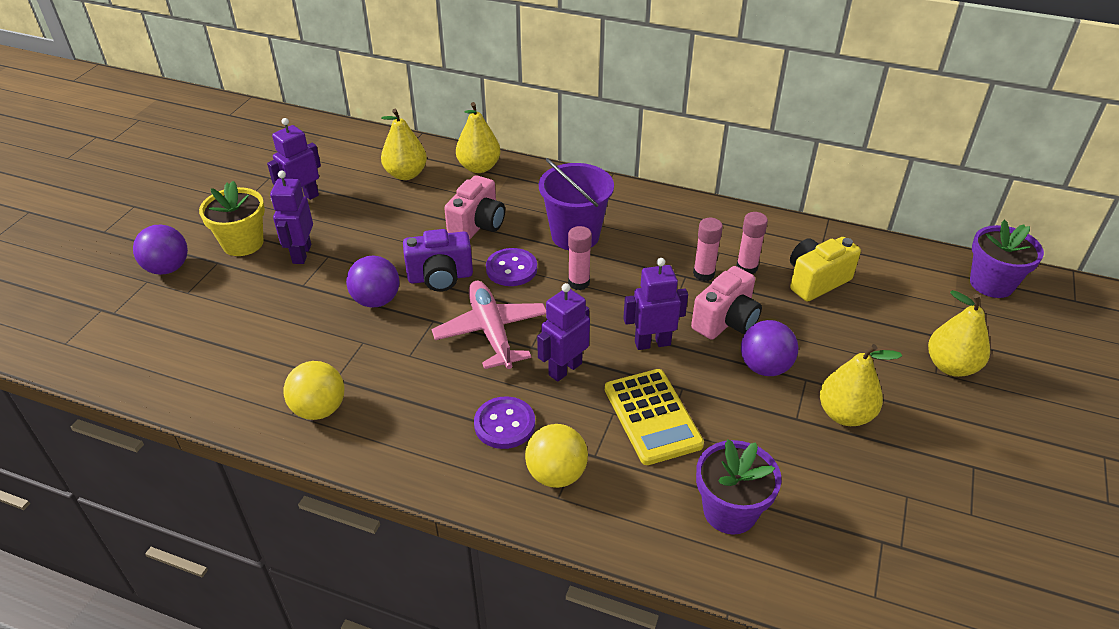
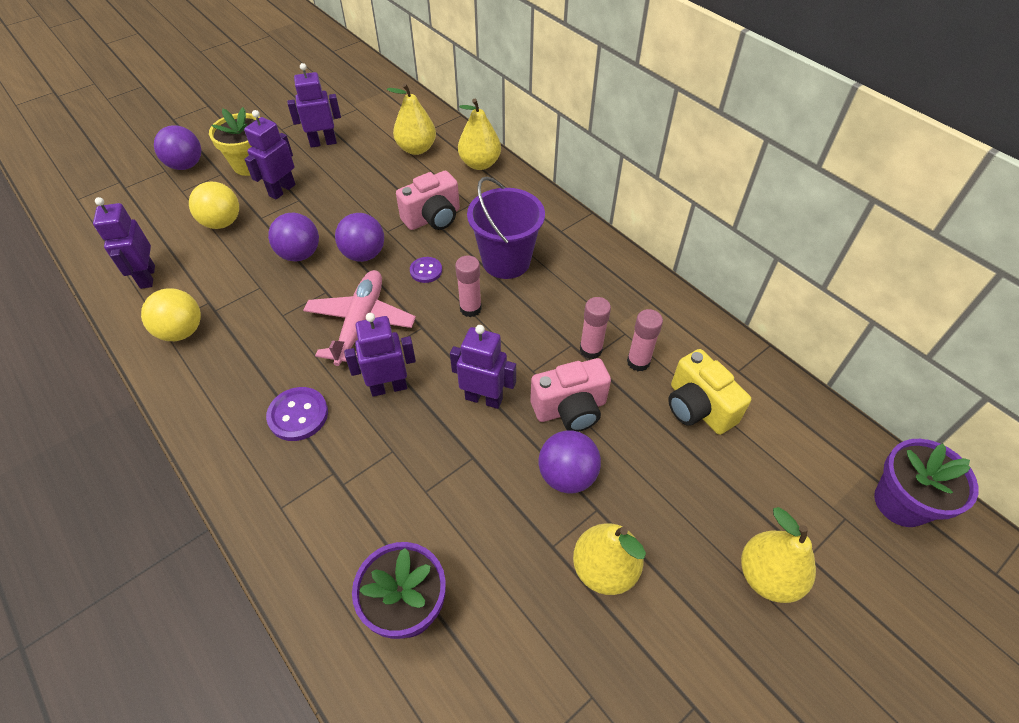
camera: 30 degrees right, 10 degrees up
purple camera [403,229,473,292] -> purple ball [335,213,384,262]
purple button [486,248,537,286] -> purple button [410,257,442,283], size x0.65
yellow ball [525,424,588,488] -> yellow ball moved to [189,182,239,229]
yellow calculator [605,369,704,465] -> none
yellow camera [790,237,861,301] -> yellow camera turned 120 degrees counterclockwise [668,349,751,435]
none -> purple robot [93,197,155,289]

